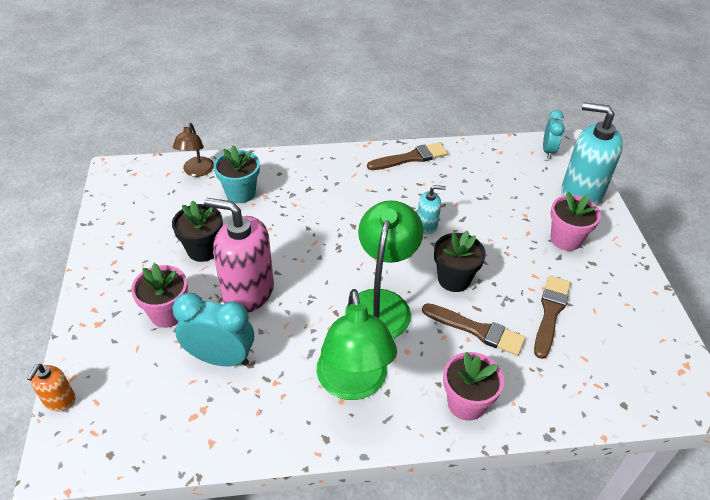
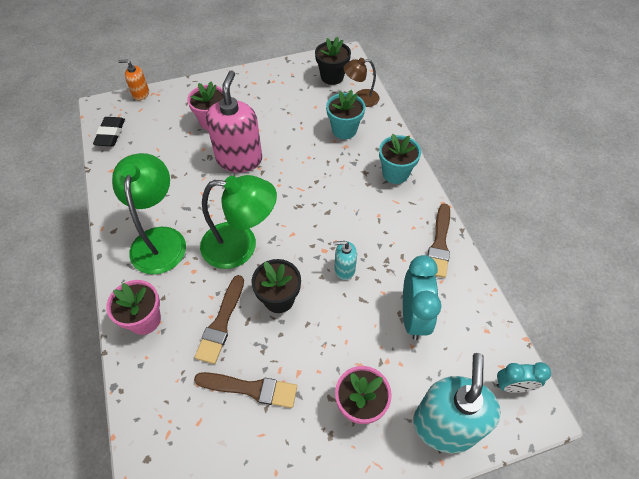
camera: 80 degrees right, 10 degrees up
black flower pot [172,200,223,262] -> black flower pot moved to [315,37,351,85]
turquoise clock [173,293,254,366] -> turquoise clock moved to [403,255,441,340]
green lamp [317,289,397,400] -> green lamp turned 105 degrees clockwise [112,153,186,274]
brown brush [367,142,448,170] -> brown brush turned 45 degrees clockwise [427,203,450,278]
turquoise soap dispenser [417,185,446,234] -> turquoise soap dispenser turned 105 degrees clockwise [333,241,357,280]
none -> black eraser [93,117,125,146]
none -> turquoise flower pot [379,133,421,184]

